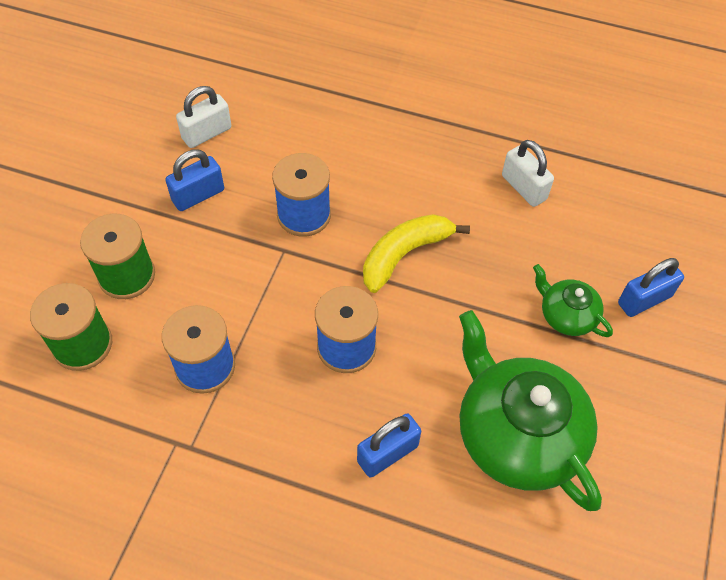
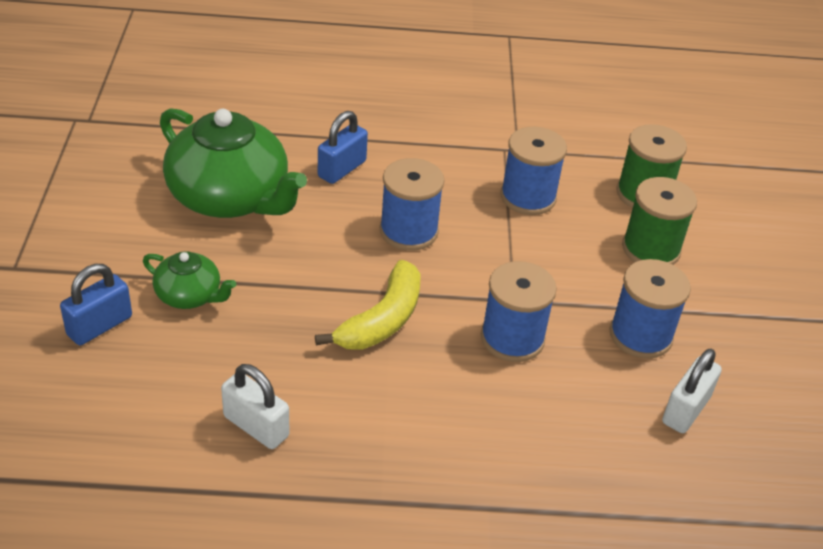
camera: 160 degrees right, 15 degrees down
blue padlock [165,150,224,211] -> blue spool [609,259,691,359]

